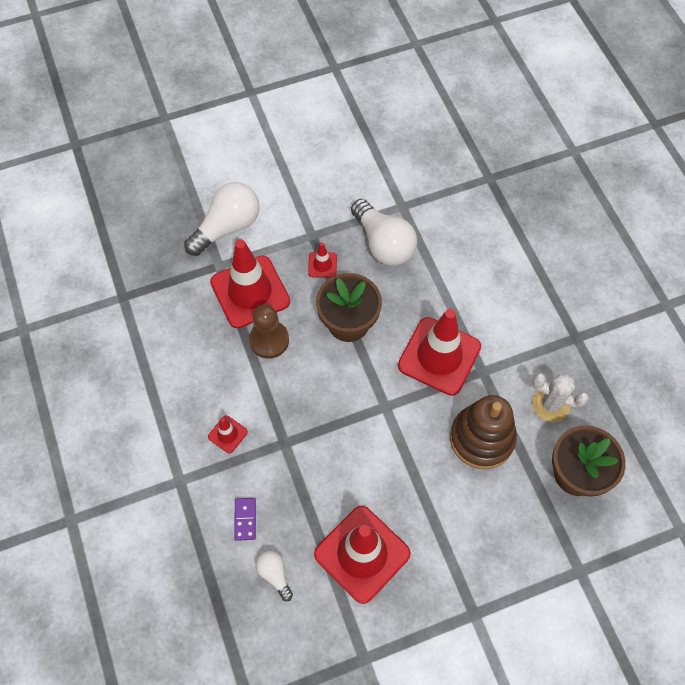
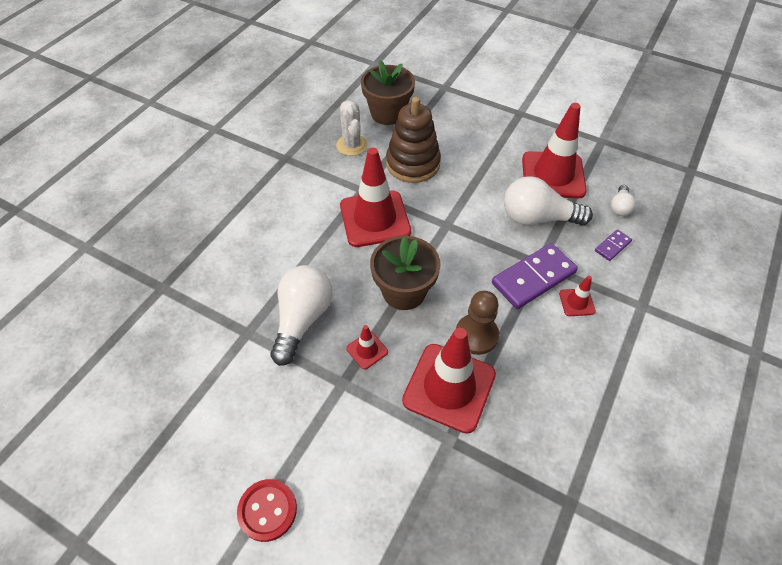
camera: 130 degrees left, 10 degrees down
white light bulb [184,182,260,256] -> white light bulb moved to [504,176,593,225]
none -> red button [237,479,297,542]
none -> purple domino [492,243,578,309]

